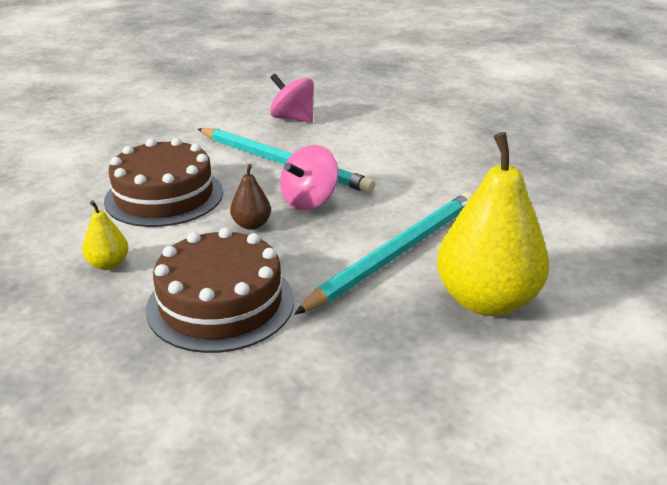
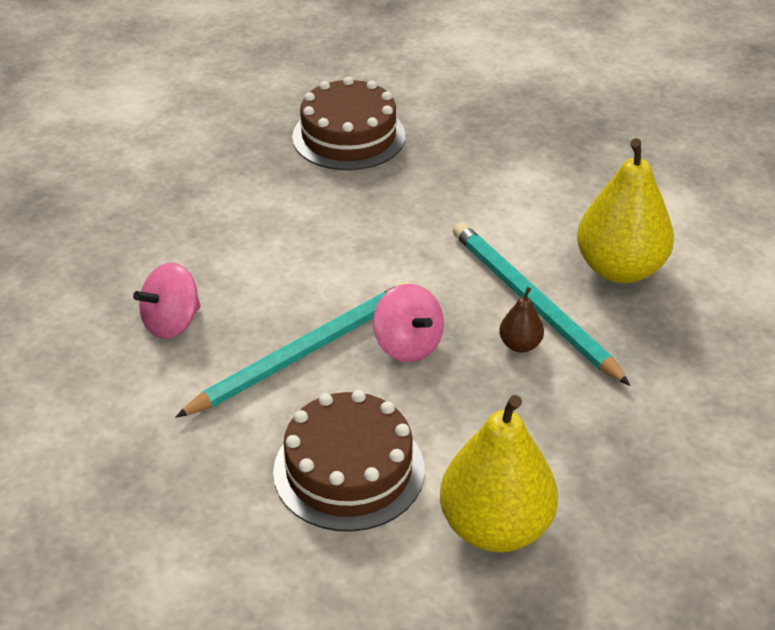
camera: 75 degrees left, 10 degrees up
yellow pear [82,200,129,270] -> yellow pear [440,395,558,552], size x2.26
brown cake [146,228,294,353] -> brown cake moved to [292,77,405,170]
brown pear [230,164,271,230] -> brown pear moved to [499,287,544,353]

